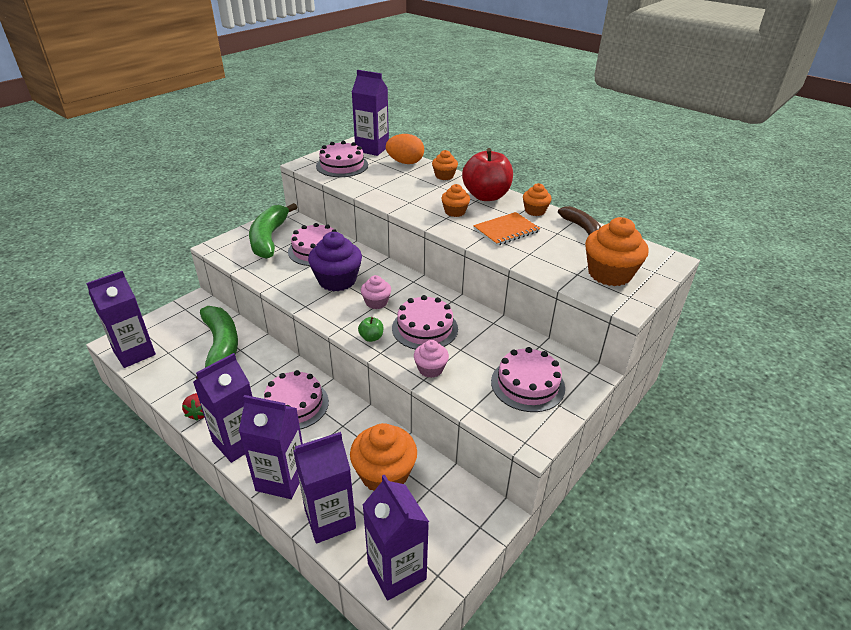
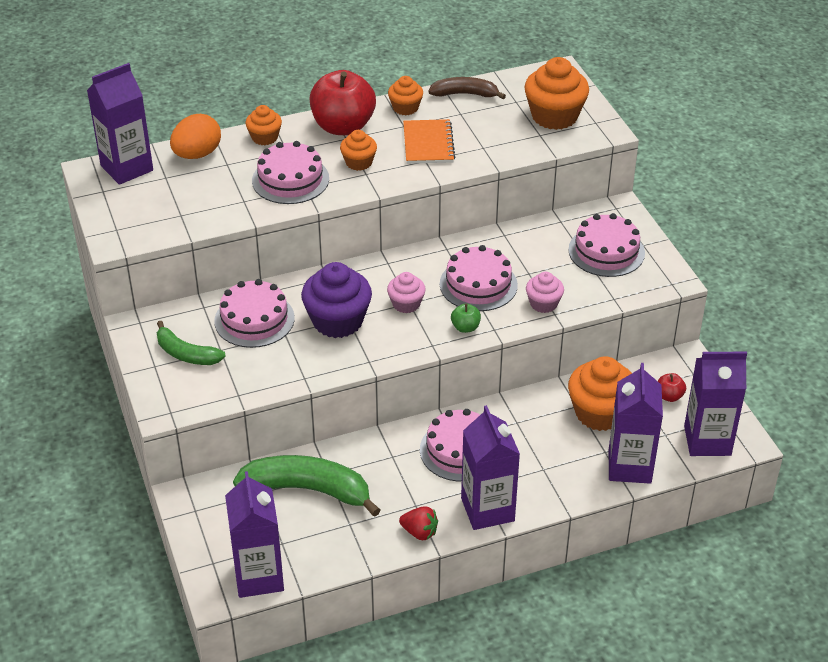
camera: 60 degrees left, 5 degrees up
purple carton [239,395,303,499] -> none
green banana [249,203,297,259] -> green banana [157,321,226,365], size x0.59
pink cake [316,141,368,177] -> pink cake moved to [252,141,329,204]
none -> red apple [658,373,686,402]

